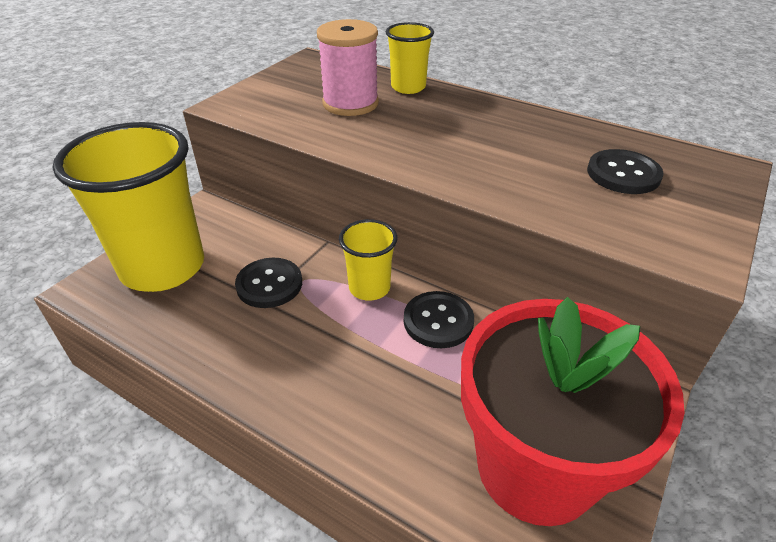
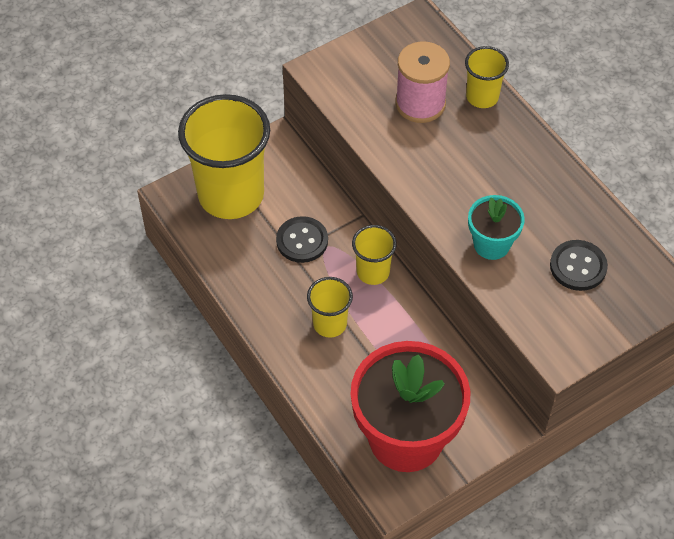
camera: 25 degrees right, 15 degrees up
black button [404,291,474,348] -> none
none -> yellow cup [307,277,353,338]
none -> turquoise flower pot [468,195,525,260]

